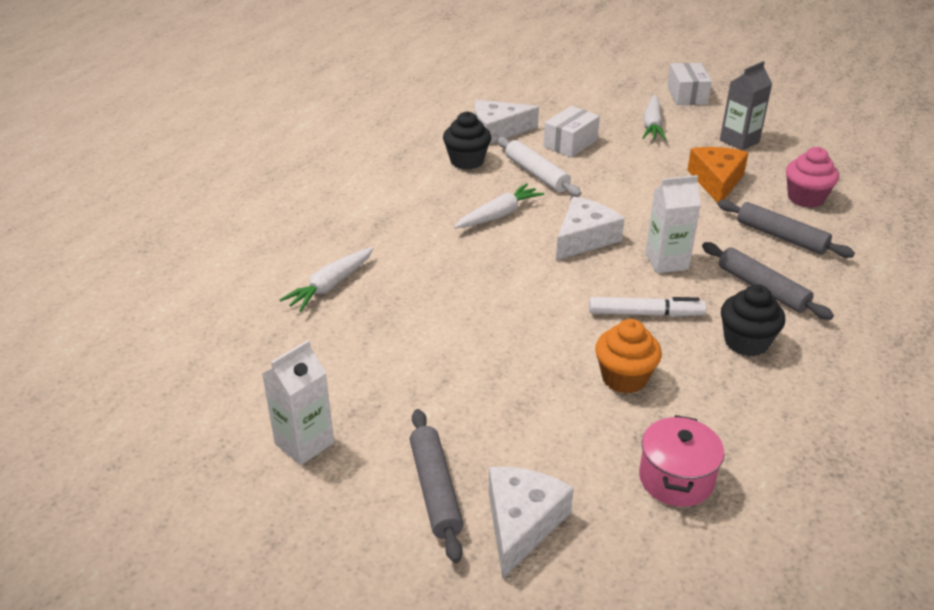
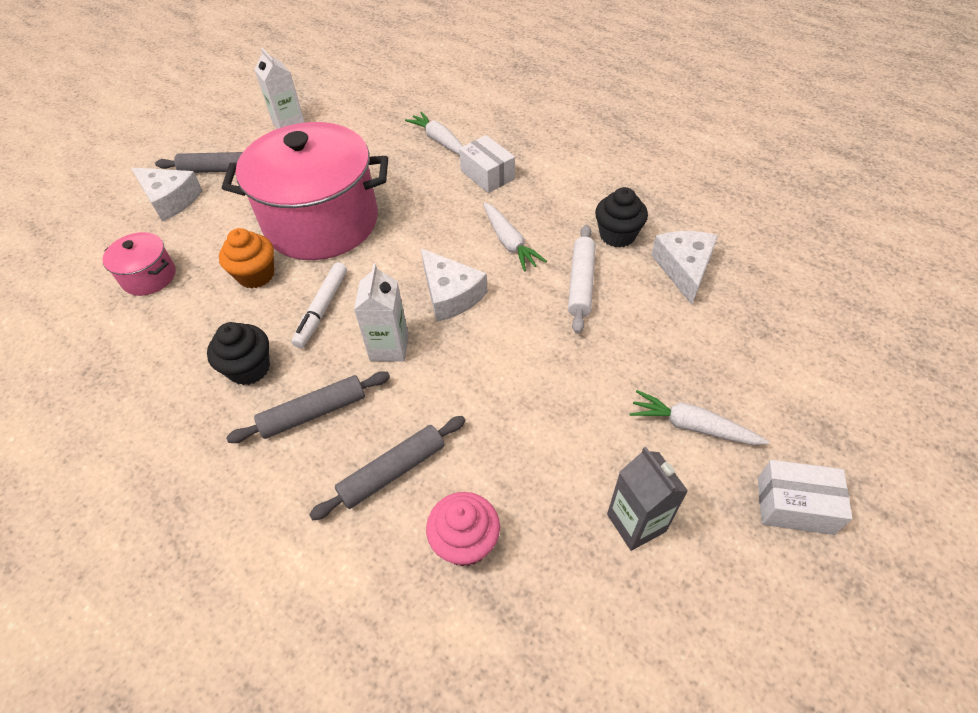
camera: 105 degrees right, 15 degrees up
white rolling pin [497,137,581,197] -> white rolling pin turned 60 degrees counterclockwise [568,225,596,334]
white box [543,106,600,157] -> white box moved to [459,135,515,193]
orange cheese [687,147,749,203] -> none
none -> pink pot [222,122,388,260]

